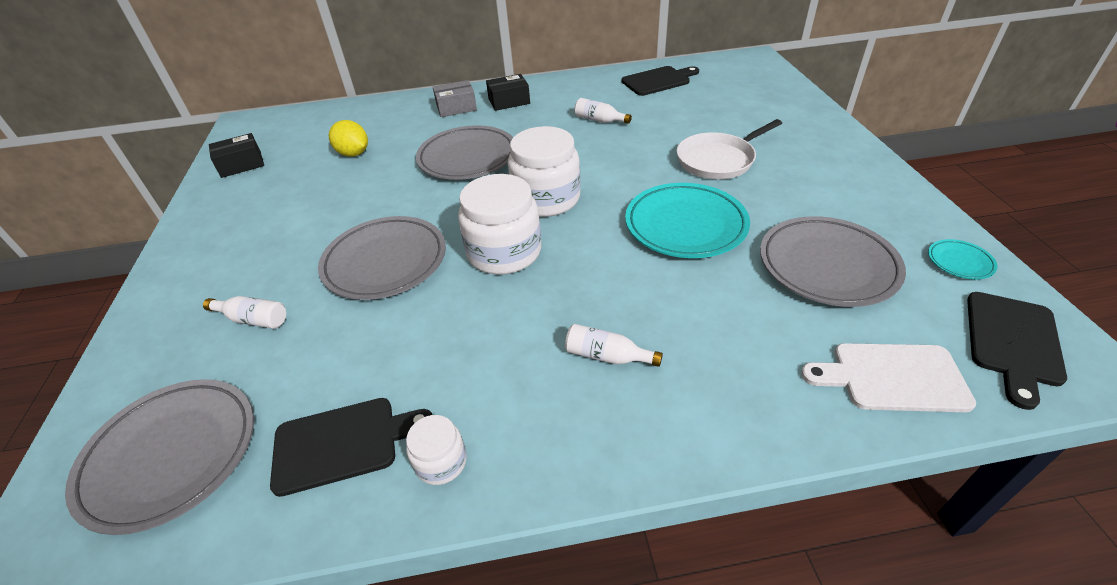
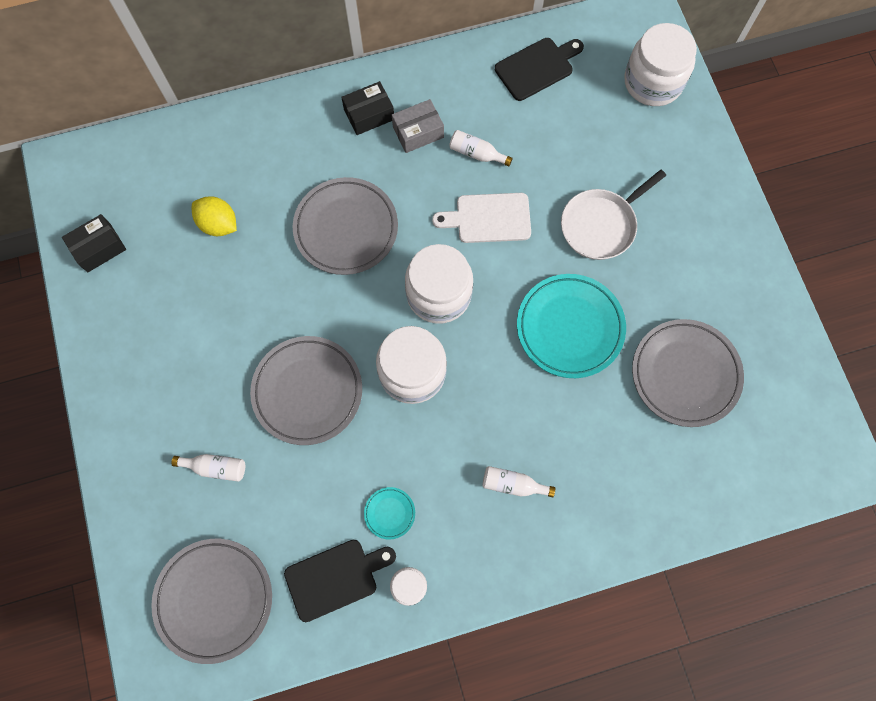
camera: 10 degrees left, 30 degrees up
grey box [433,80,477,117] -> grey box moved to [392,99,444,153]
white cutting board [801,343,976,412] -> white cutting board moved to [432,193,531,243]
turquoise plate [928,239,998,280] -> turquoise plate moved to [364,487,415,540]
black cutting board [967,292,1067,410] -> none
none -> white jar [624,23,697,106]

